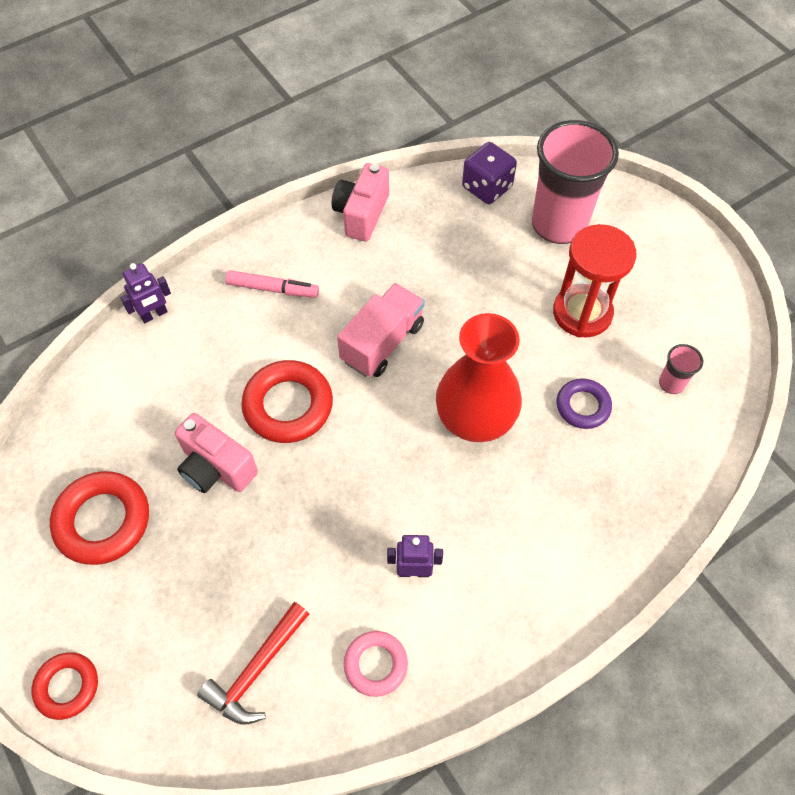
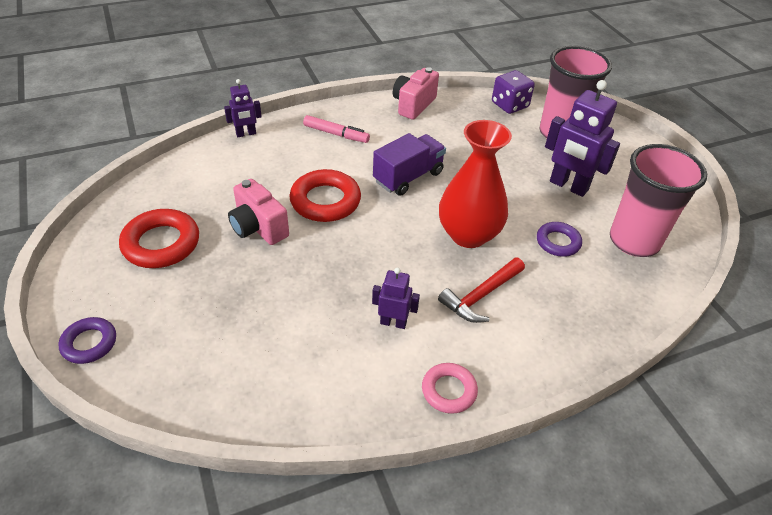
camera: 10 degrees right, 15 degrees down
red ring [32,652,98,720] -> purple ring [59,317,116,364]
red hammer [197,602,309,725] -> red hammer moved to [438,258,525,323]
pink truck [337,283,425,377] -> purple truck [373,133,446,196]
pink ring [344,631,408,697] -> pink ring moved to [422,363,478,414]
red hourglass [553,224,637,338] -> purple robot [545,80,620,197]
pink cup [659,344,703,394] -> pink cup [610,144,707,257], size x2.39

